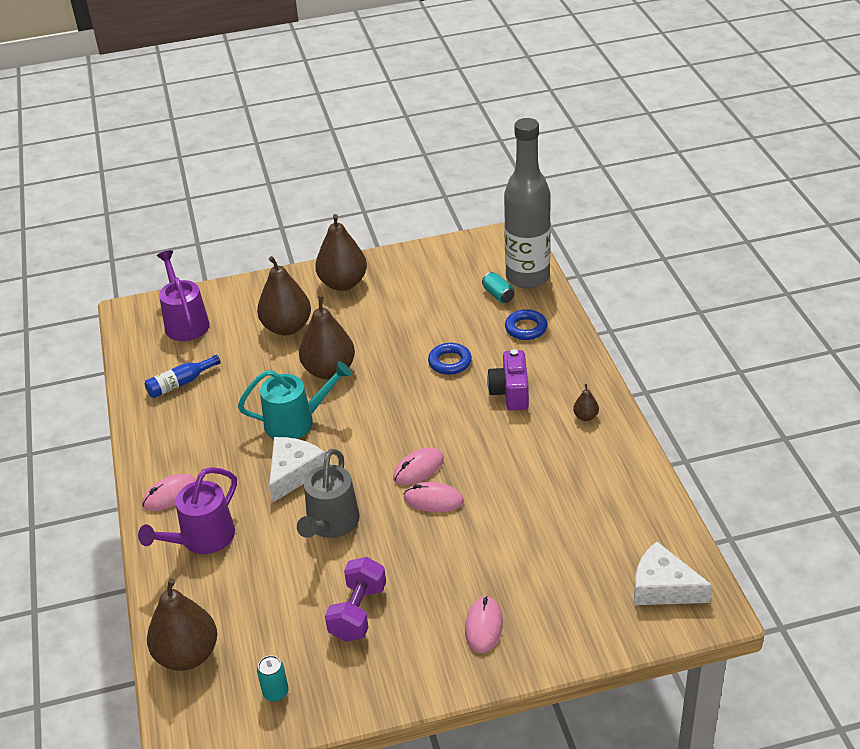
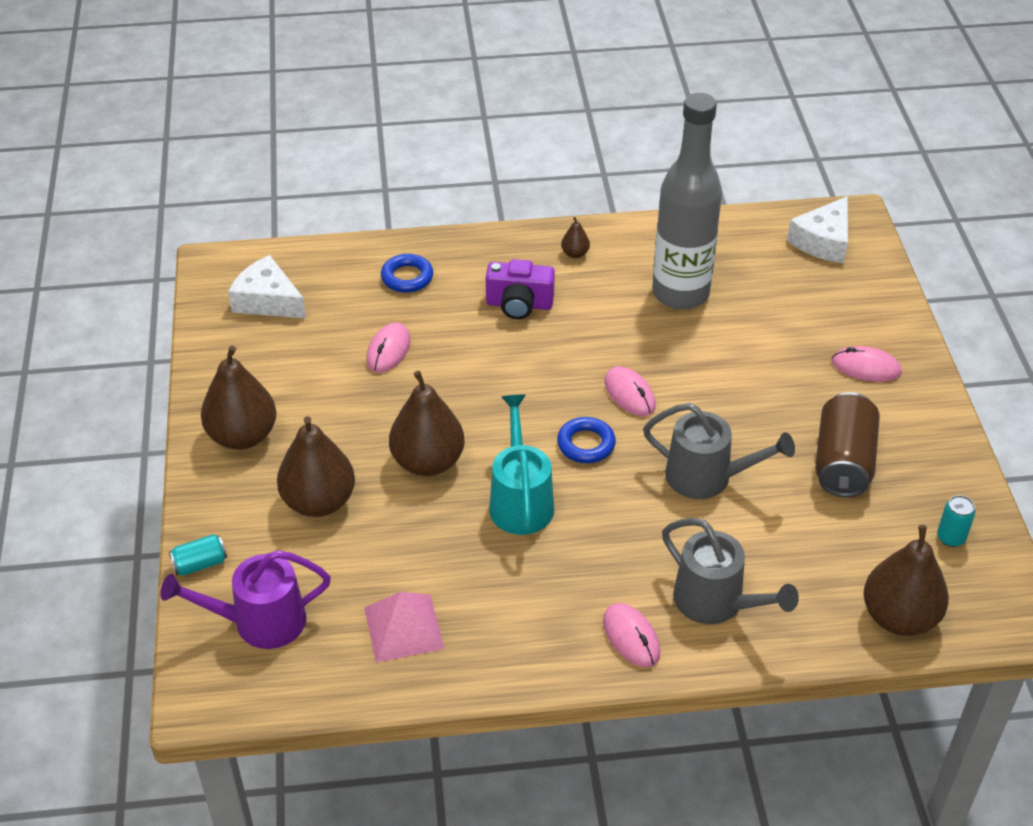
camera: 85 degrees left, 5 degrees up
purple watering can [138,467,237,554] -> grey watering can [662,518,799,624]
blue bottle [145,355,221,398] -> pink pyramid [364,592,444,663]
white cheese [269,437,325,502] -> white cheese moved to [228,255,306,319]
purple dumbbell [325,557,386,642] -> brown can [815,392,880,497]
pink mouse [404,482,464,513] -> pink mouse moved to [367,322,411,373]
blue ring [428,343,472,375] -> blue ring moved to [557,417,616,463]
turquoise can [482,272,515,303] -> turquoise can moved to [169,534,227,576]
grey bottle [504,118,551,289] -> grey bottle moved to [652,93,722,309]

